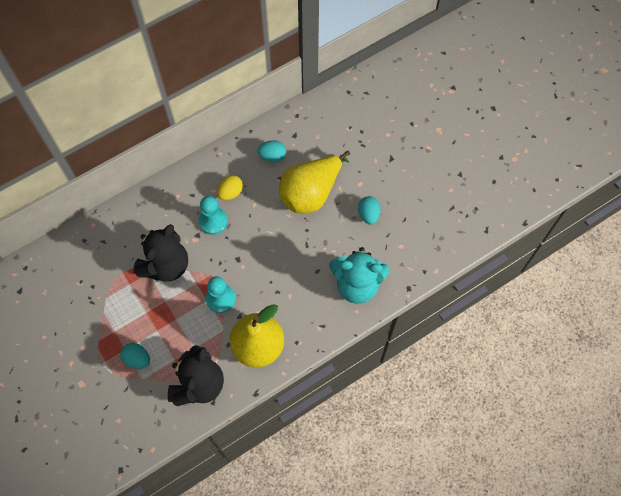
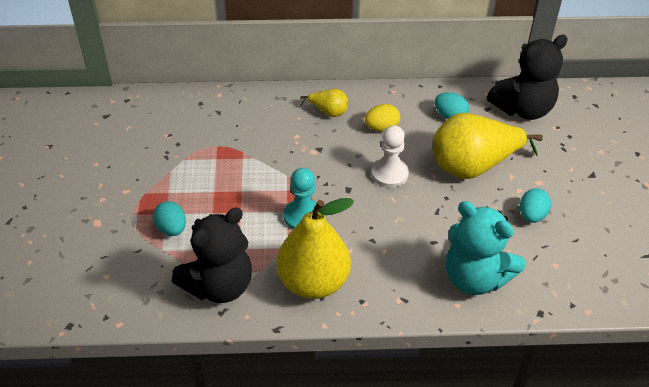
camera: 30 degrees right, 20 degrees down
black teddy bear [133,224,188,282] -> black teddy bear moved to [487,35,568,120]
turquoise pawn [199,196,228,235] -> none
none -> yellow pear [300,88,348,117]
none -> white pawn [371,125,409,188]

